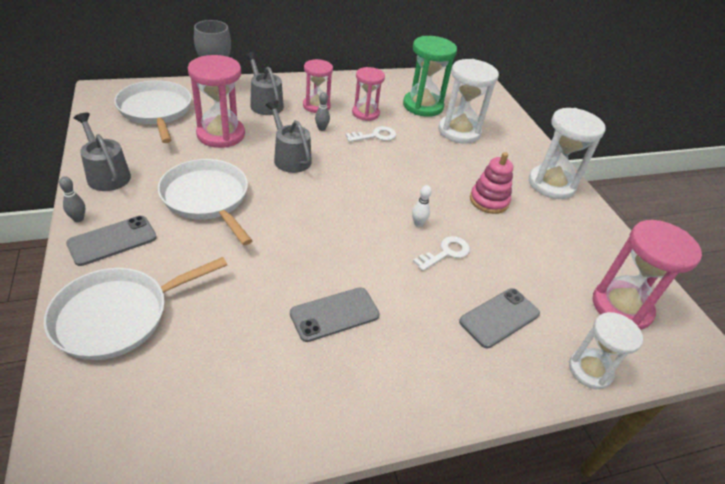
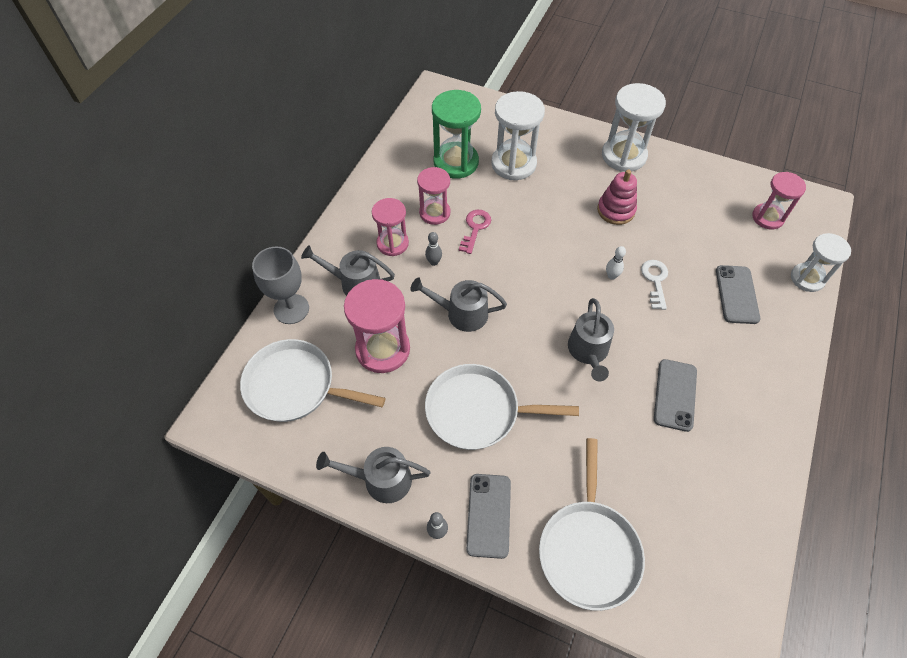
camera: 45 degrees left, 15 degrees up
white key [345,126,396,142] -> pink key [459,210,491,254]
pink hourglass [593,220,702,330] -> pink hourglass [752,172,806,229], size x0.65
none -> grey watering can [568,298,614,382]

